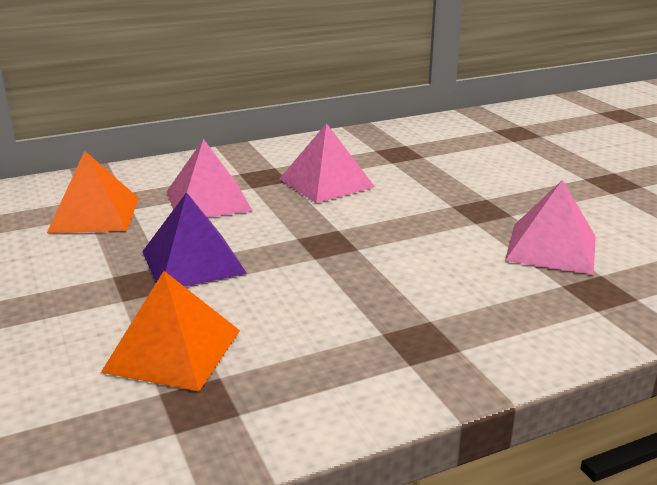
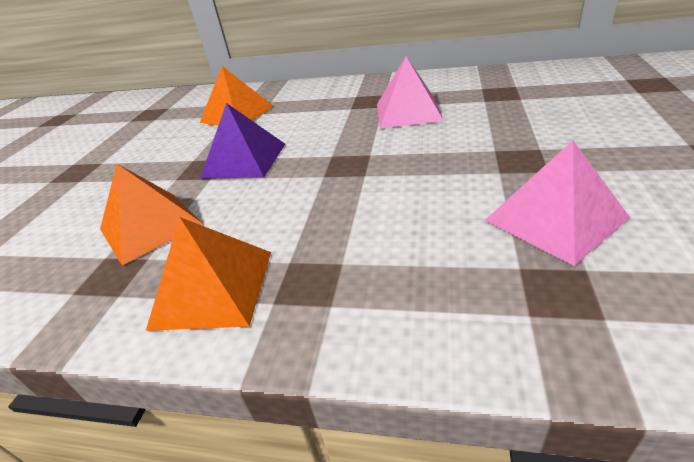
camera: 40 degrees right, 10 degrees up
pink pyramid [167,139,253,217] -> none
none -> orange pyramid [146,217,271,331]

